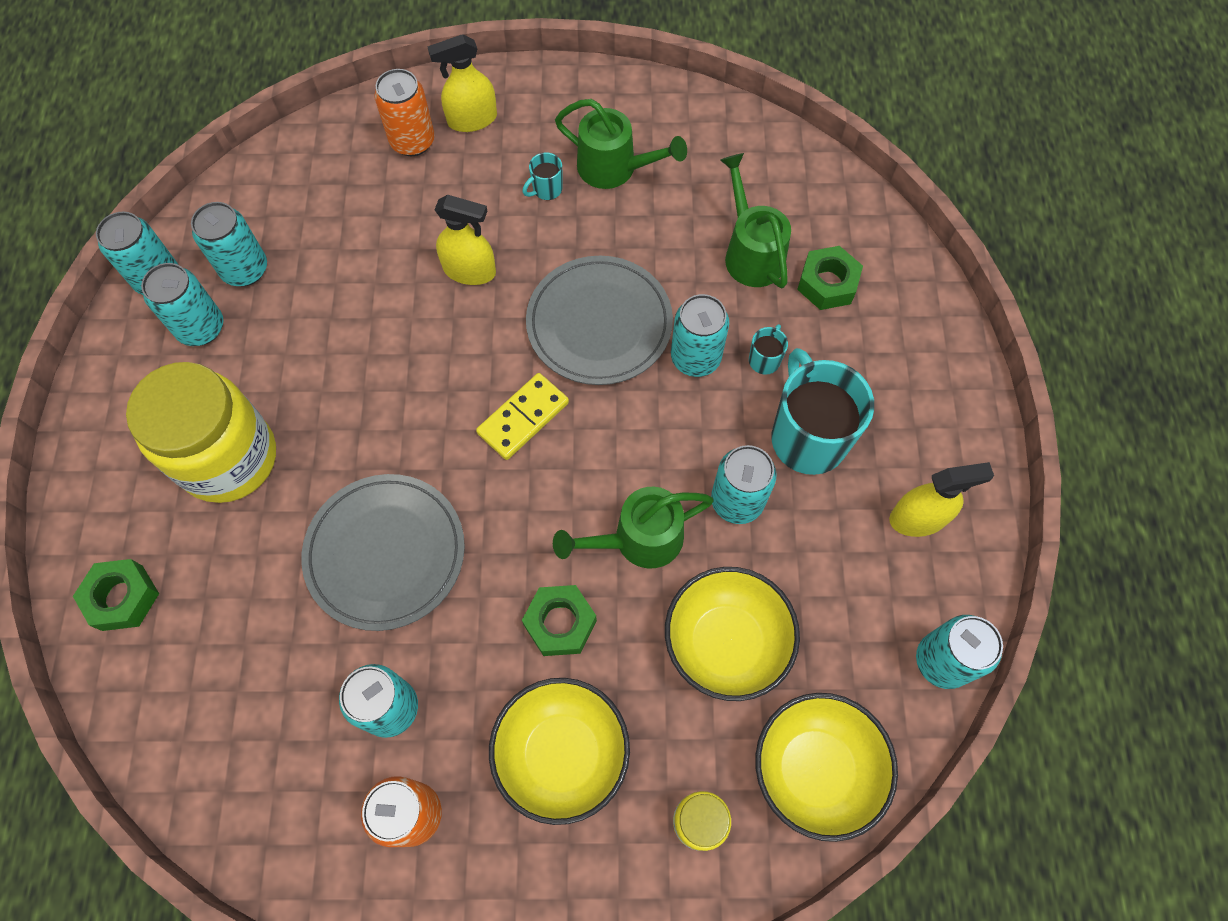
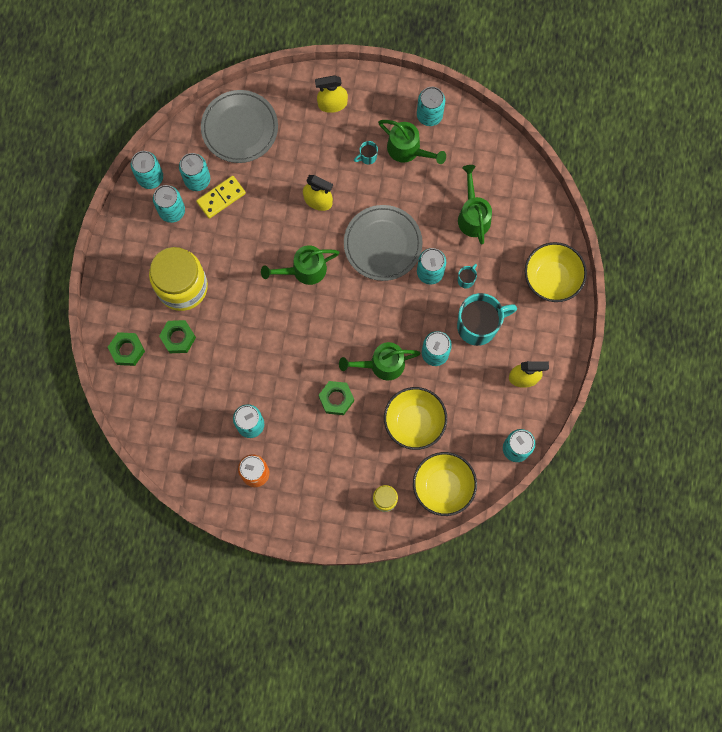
camera: 10 degrees right, 10 degrees up
grey plate [302,474,465,631] -> grey plate moved to [201,90,278,163]
orange can [374,69,435,156] -> none
yellow domino [476,373,569,460] -> yellow domino moved to [196,176,246,219]
yellow bowl [489,678,630,825] -> yellow bowl moved to [525,242,587,302]
turquoise mug [771,348,874,475] -> turquoise mug turned 75 degrees clockwise [457,293,517,346]
green nut [797,246,863,310] -> green nut moved to [159,320,196,353]
none -> green watering can [261,245,340,285]
none -> turquoise can [417,87,445,126]

